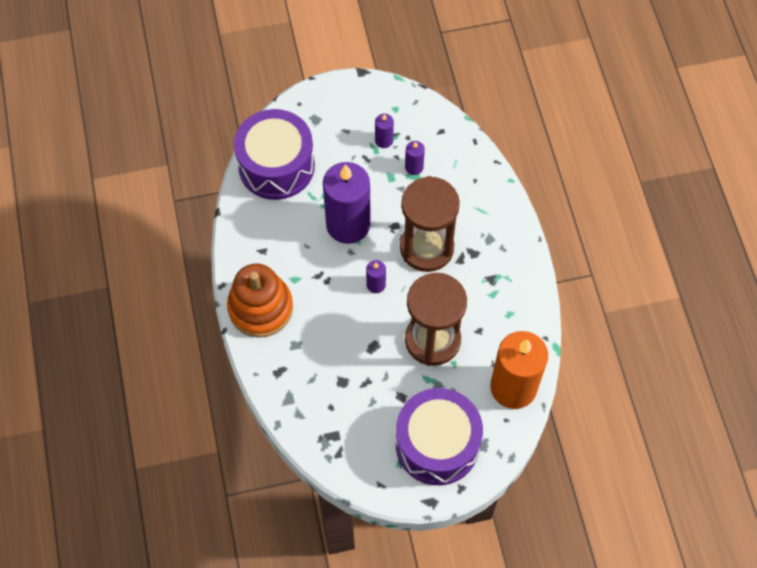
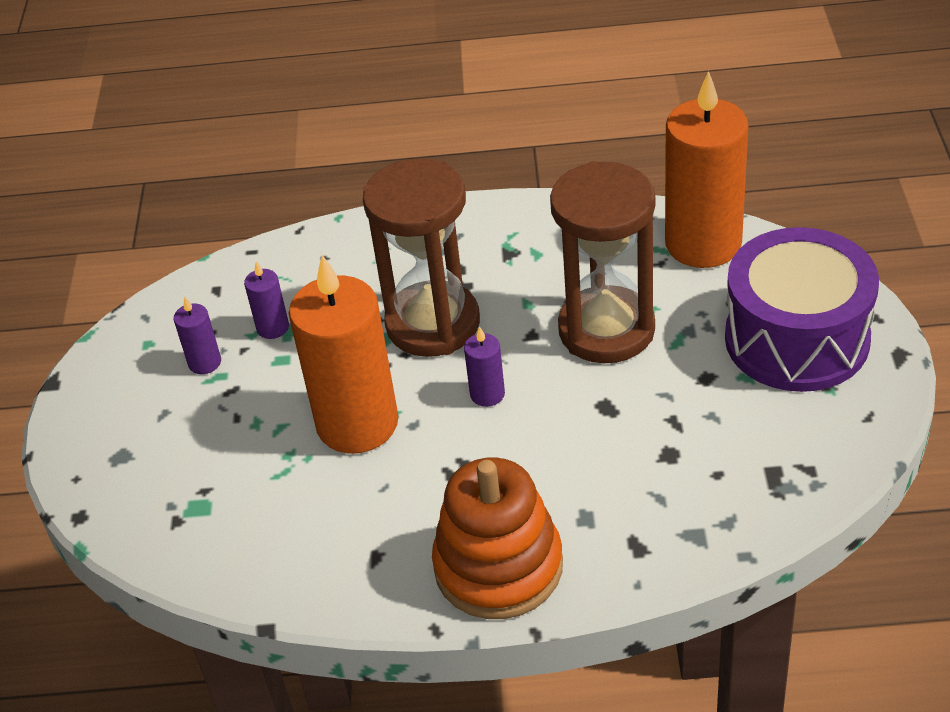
camera: 75 degrees left, 20 degrees down
purple drum [234,109,315,200] -> none
purple candle [323,162,371,244] -> orange candle [289,255,398,453]

